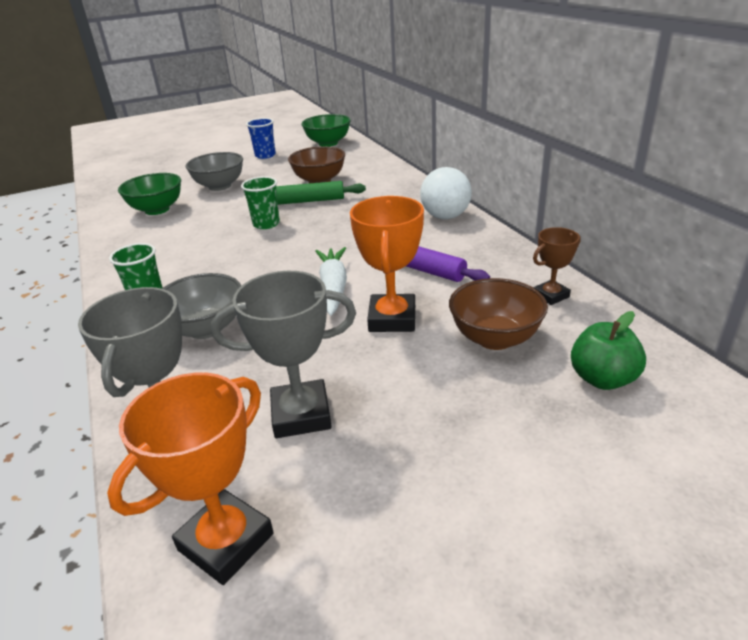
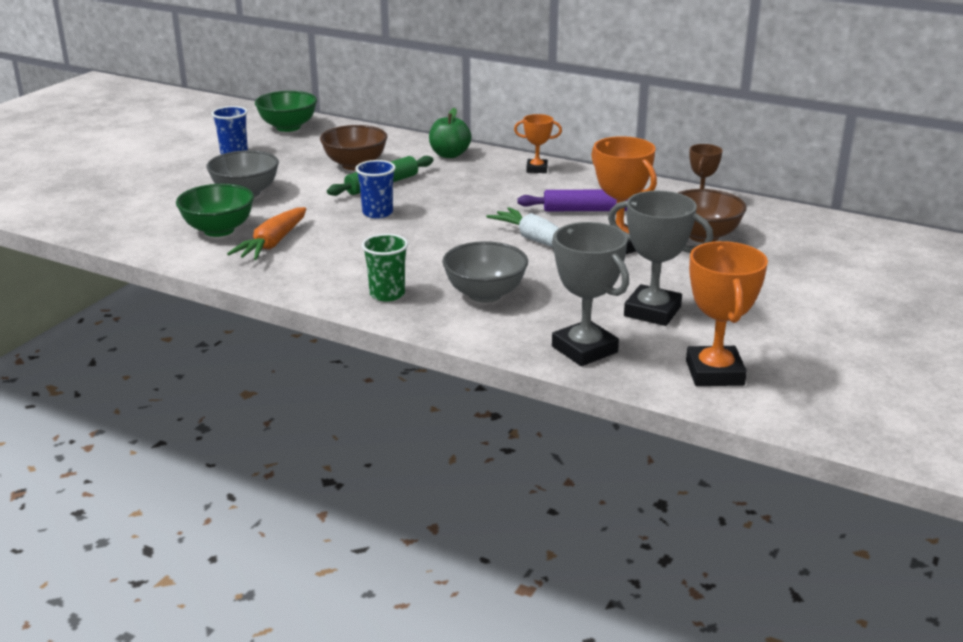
camera: 40 degrees left, 5 degrees down
grey trophy [211,271,356,438] -> grey trophy turned 75 degrees clockwise [608,191,713,326]
green cup [241,176,280,229] -> blue cup [355,160,396,218]
white ball [420,167,472,219] -> orange trophy [514,114,562,173]
green apple [571,311,646,390] -> green apple moved to [429,108,472,158]
none -> orange carrot [227,207,307,260]

